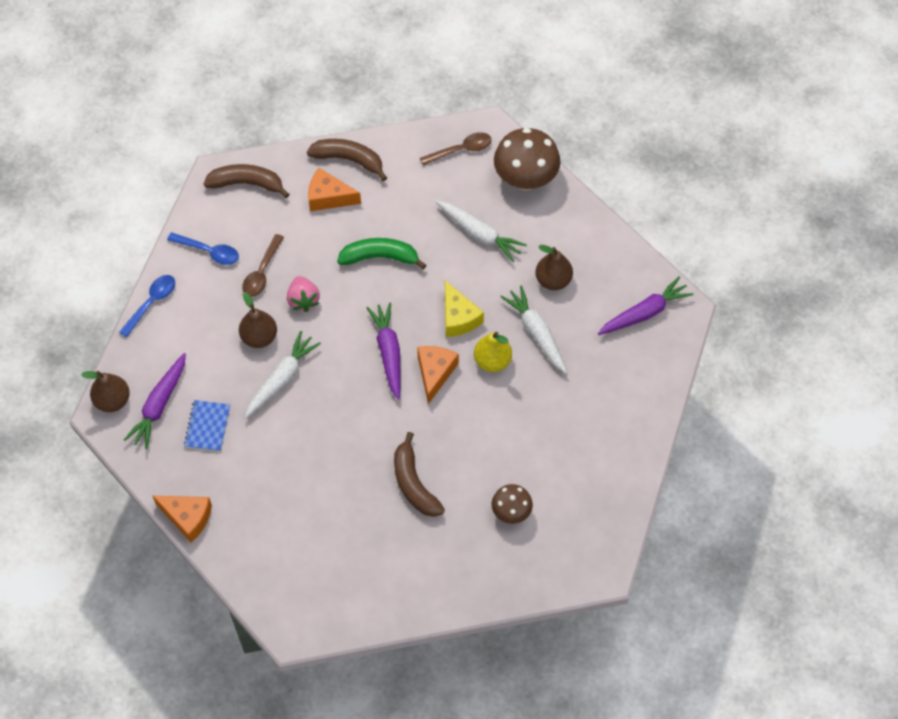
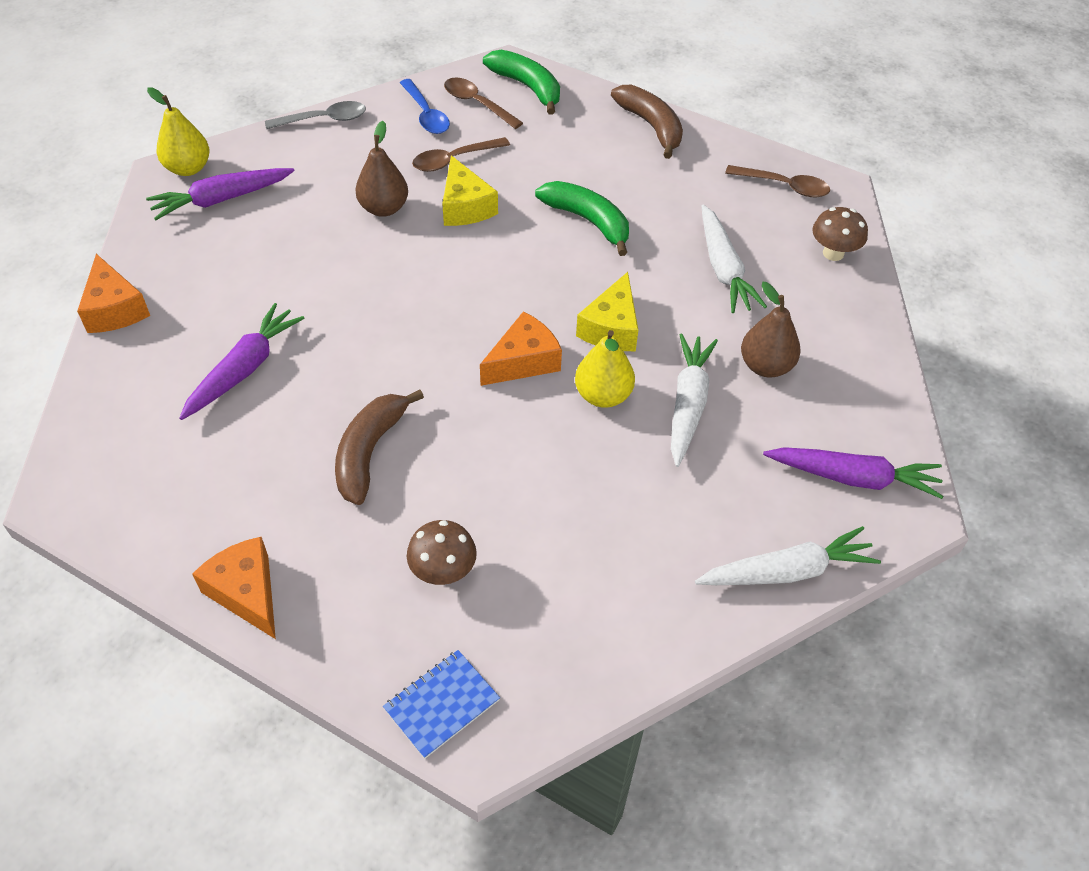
camera: 40 degrees right, 10 degrees down
brown pear [81,371,130,412] -> yellow pear [147,87,209,176]
blue spoon [119,275,175,337] -> grey spoon [265,101,366,129]
blue notebook [184,400,230,451] -> blue notebook moved to [383,650,500,759]
brown banana [204,164,290,198] -> green banana [483,50,560,115]
white carrot [245,331,321,418] -> white carrot moved to [695,526,881,585]
pink strawberry [287,276,320,312] -> yellow cheese [442,155,498,226]
orange cheese [308,168,361,211] -> orange cheese moved to [192,537,276,639]
purple carrot [366,303,400,400] -> purple carrot moved to [179,303,305,420]
brown mushroom [494,128,561,190] -> brown mushroom [812,207,868,261], size x0.56
none -> brown spoon [444,78,523,129]

